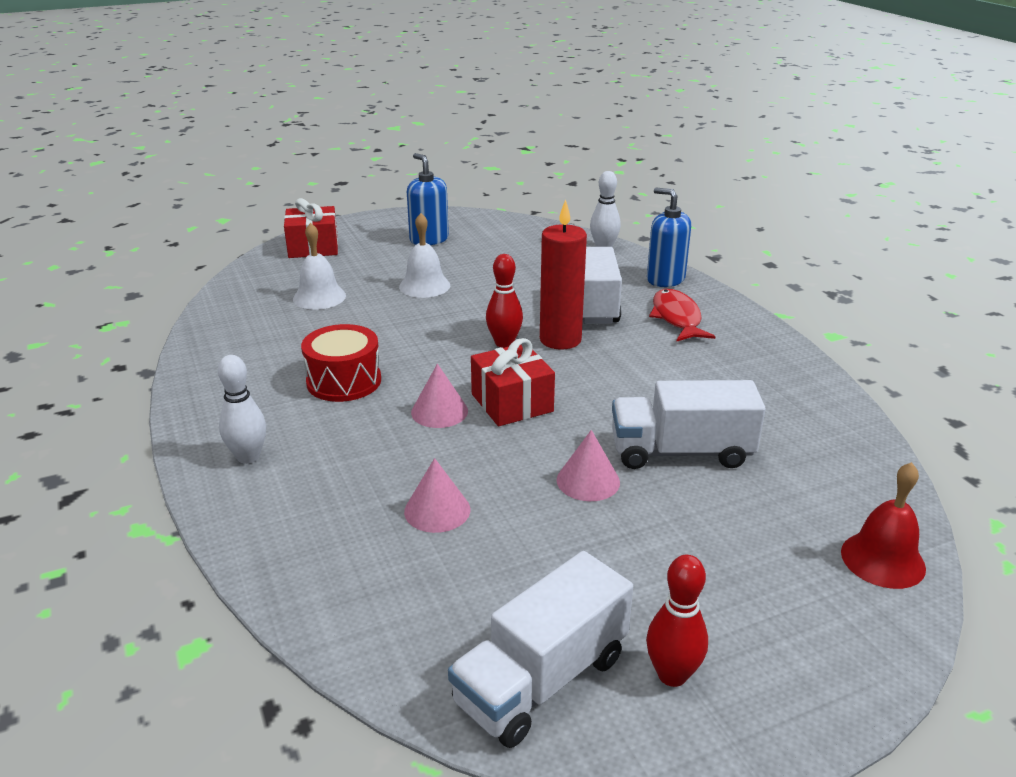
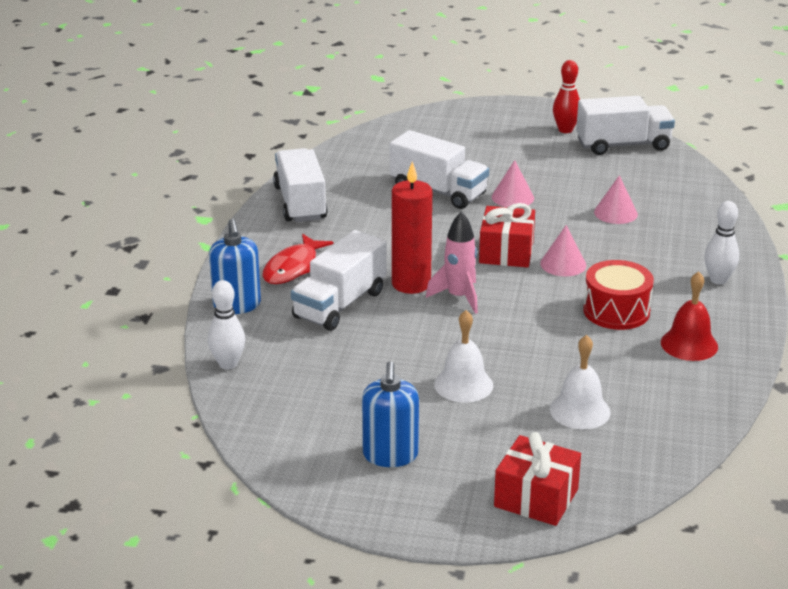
camera: 145 degrees left, 0 degrees up
red bowling pin [486,254,523,348] -> pink rocket [426,211,478,314]
red bell [841,462,926,589] -> red bell moved to [661,271,718,361]
none -> white truck [273,148,328,222]

